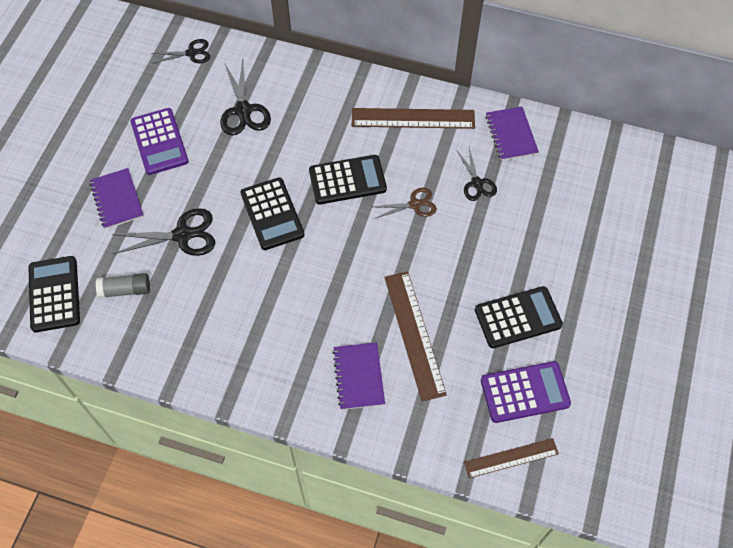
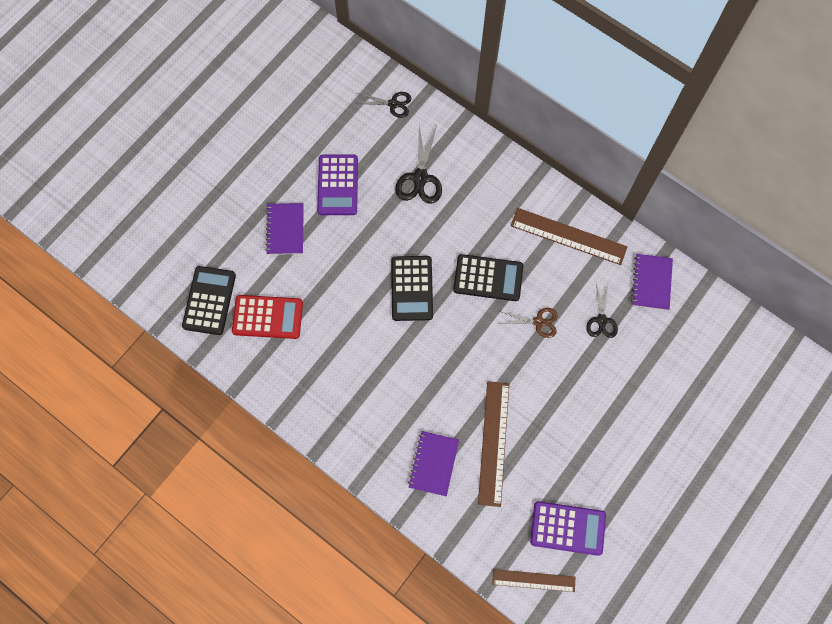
camera: 20 degrees right, 10 degrees up
grey glue stick [96,273,150,298] -> red calculator [232,295,303,339]
black scissors [112,208,215,256] -> none
black calculator [475,286,563,348] -> none

